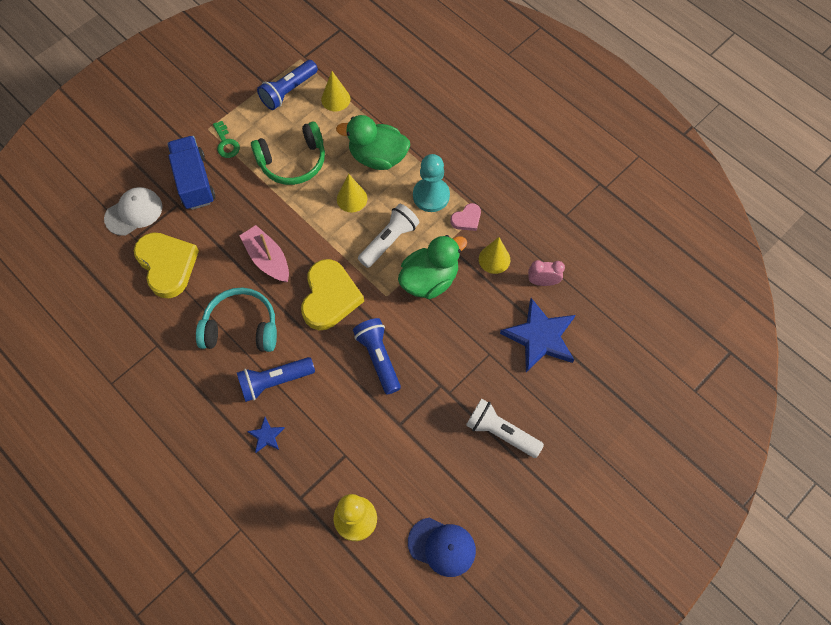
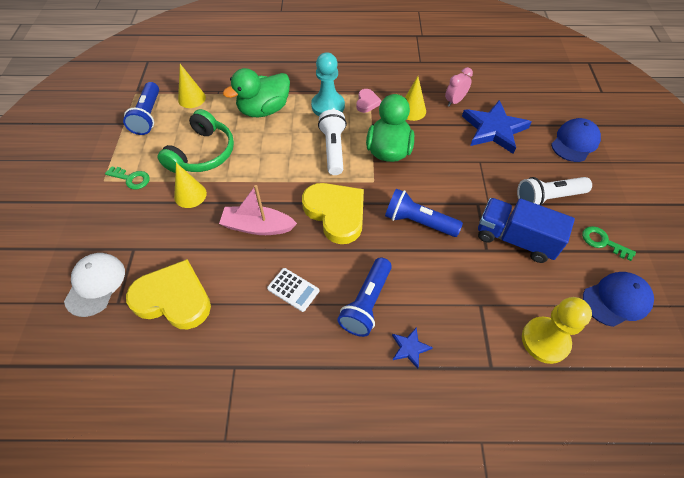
camera: 45 degrees left, 10 degrees down
blue truck [167,136,215,210] -> blue truck moved to [478,198,575,263]
turquoise headphones [196,287,277,352] -> white calculator [267,268,320,312]
yellow cone [337,174,367,212] -> yellow cone moved to [174,163,207,208]
none -> blue cap [551,118,601,162]
none -> green key [582,226,636,261]

